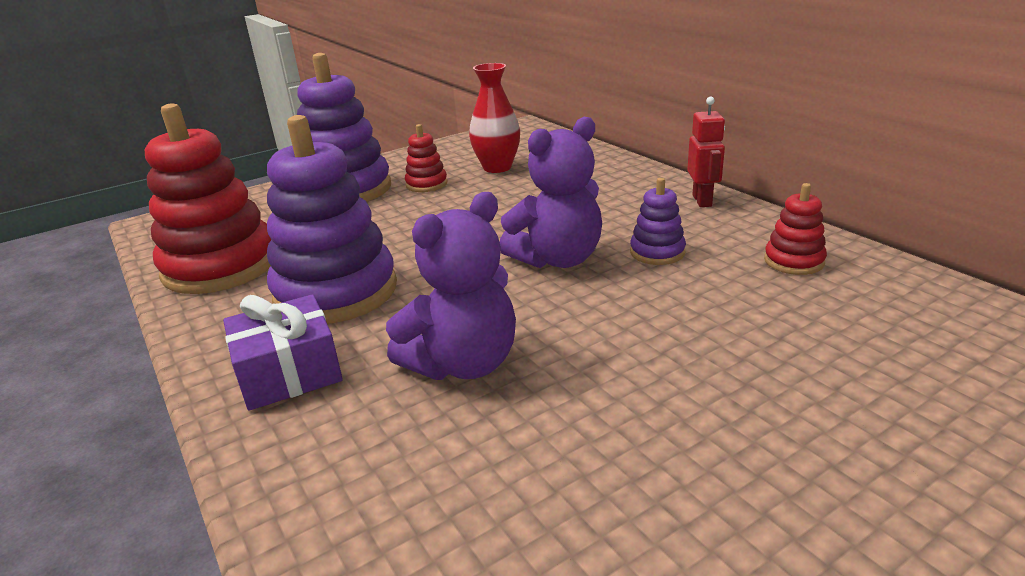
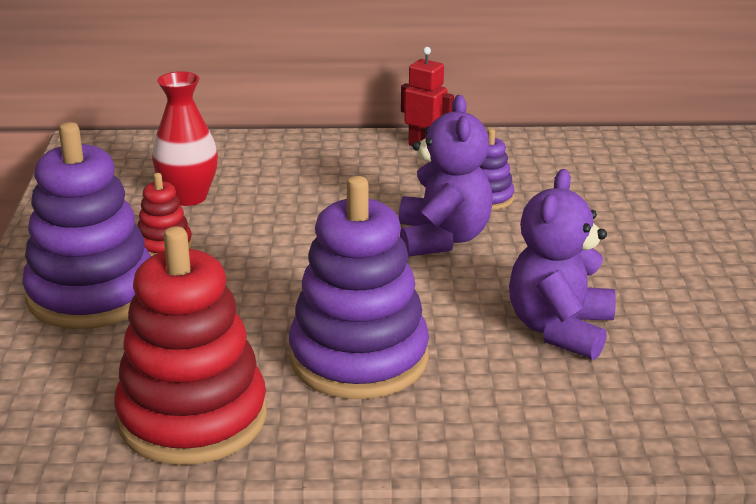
camera: 60 degrees left, 0 degrees up
purple gift [223,294,343,411] -> none
purple teddy bear [386,192,516,380] -> purple teddy bear turned 150 degrees counterclockwise [509,169,616,360]
red stacking toy [764,183,827,275] -> none

